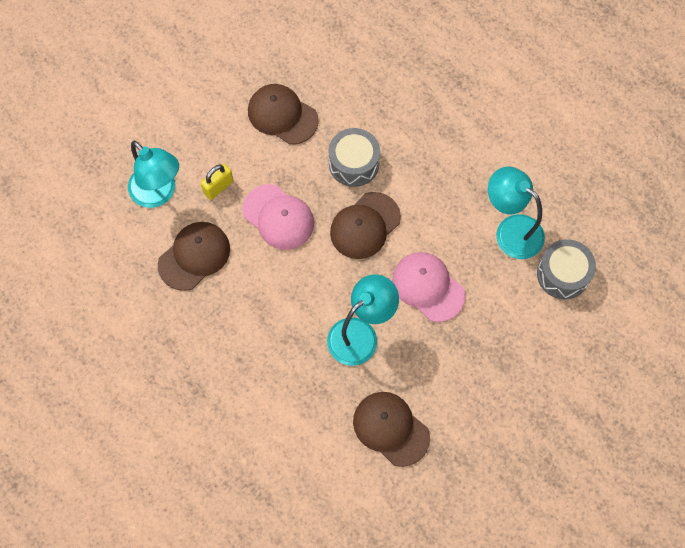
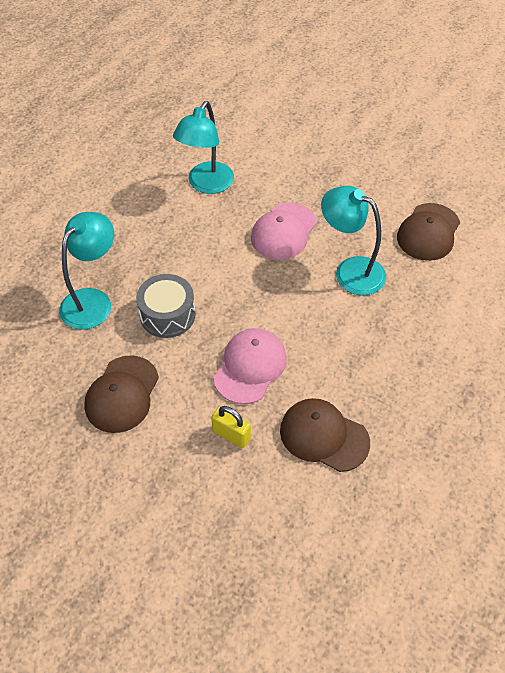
camera: 105 degrees left, 15 degrees down
turquoise lamp [128,140,179,208] -> turquoise lamp moved to [59,212,114,330]
brown cap [330,192,401,259] -> none
grey drum [537,239,596,299] -> none

